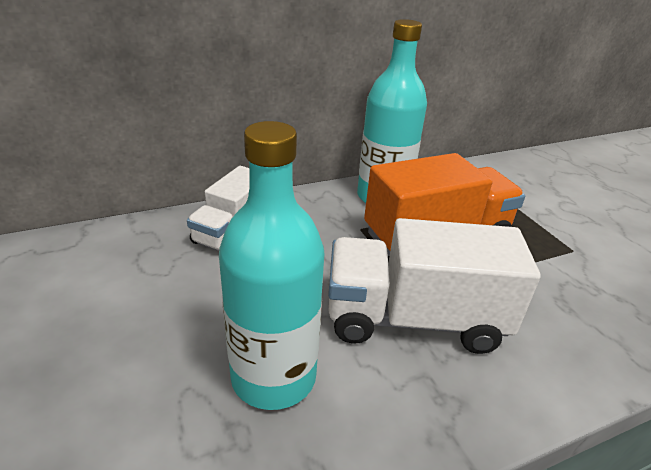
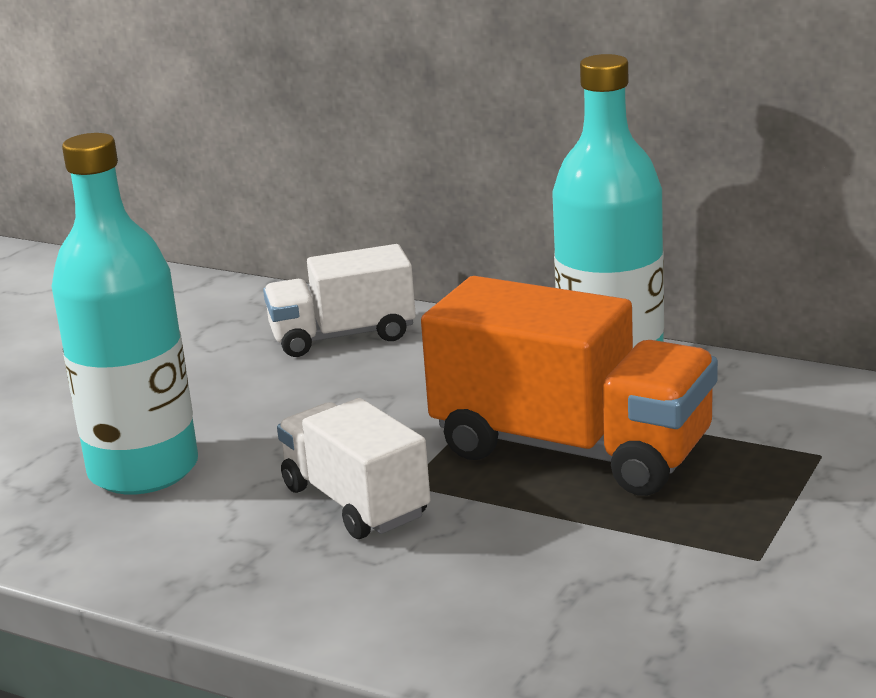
camera: 55 degrees right, 10 degrees down
white truck [328,218,541,354] -> white truck [277,398,430,539], size x0.62

